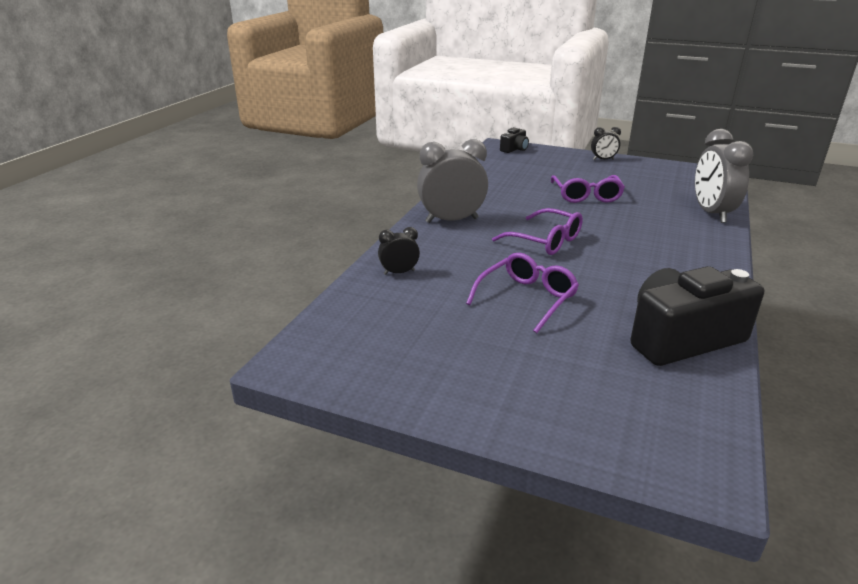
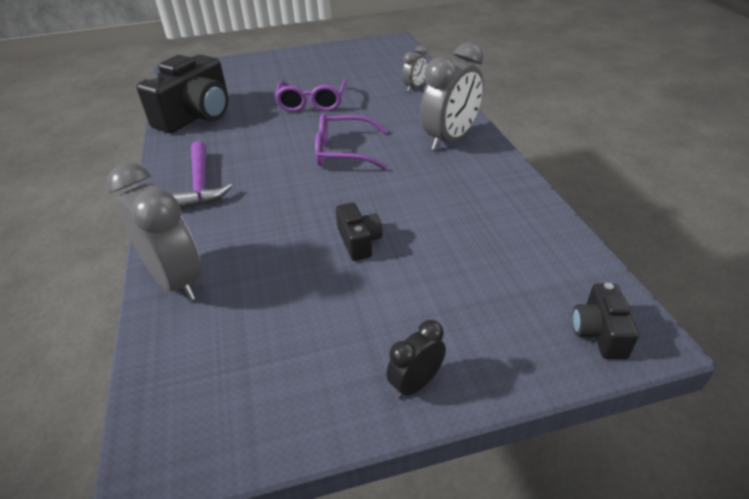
camera: 145 degrees right, 10 degrees up
black clock [378,227,420,275] -> grey clock [402,46,428,92]
purple glasses [551,175,625,203] -> black camera [336,202,383,261]
none -> purple hammer [173,141,232,209]

